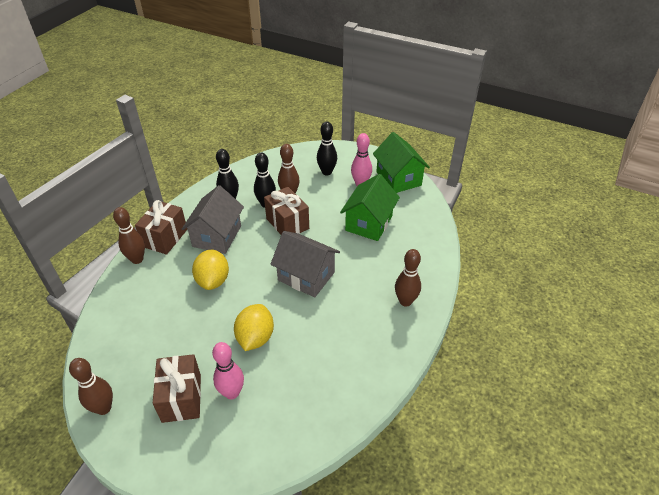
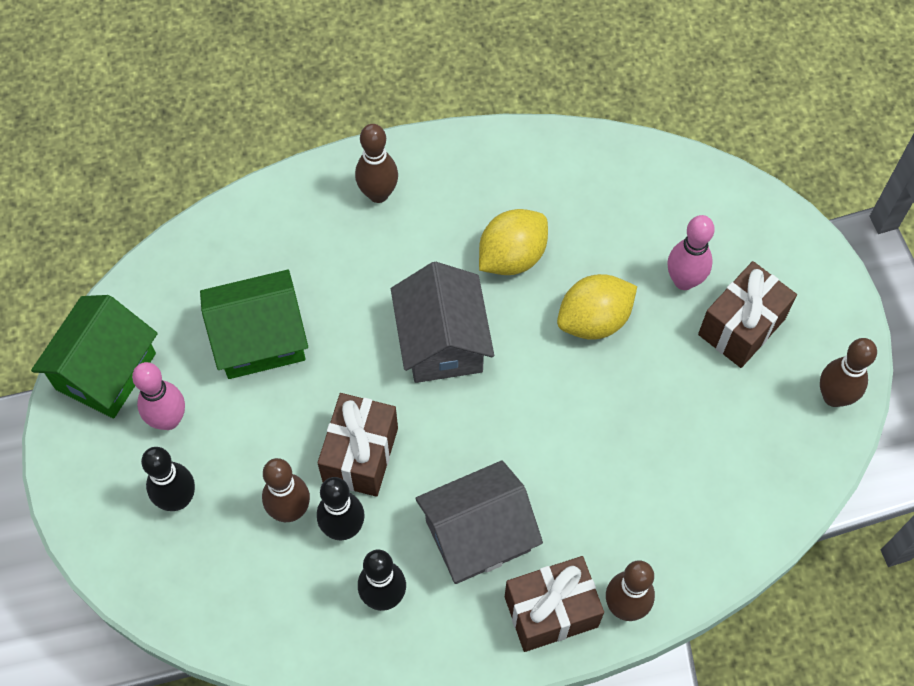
camera: 130 degrees left, 20 degrees up
yellow lemon [192,250,229,290] -> yellow lemon moved to [479,209,548,275]

